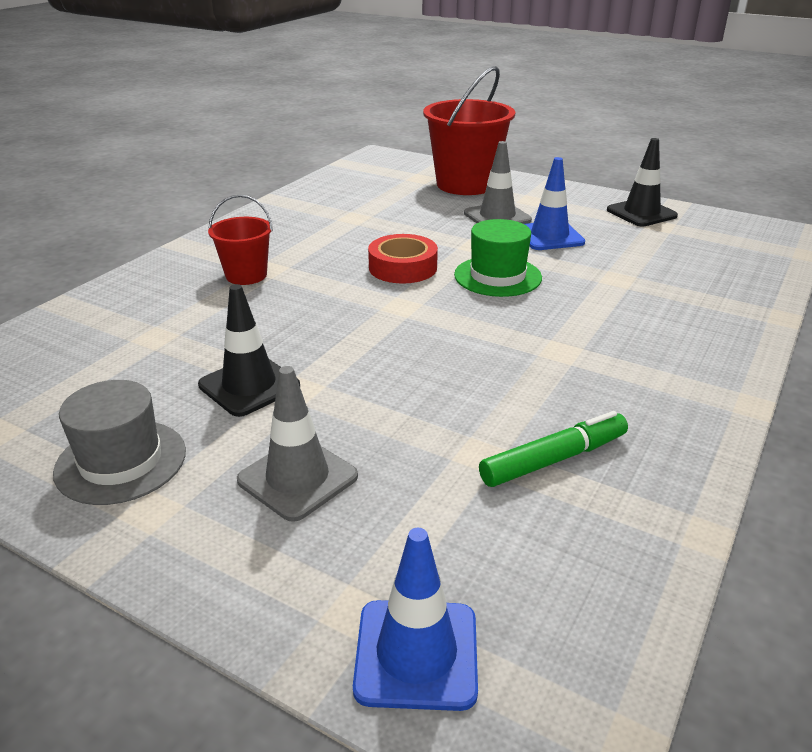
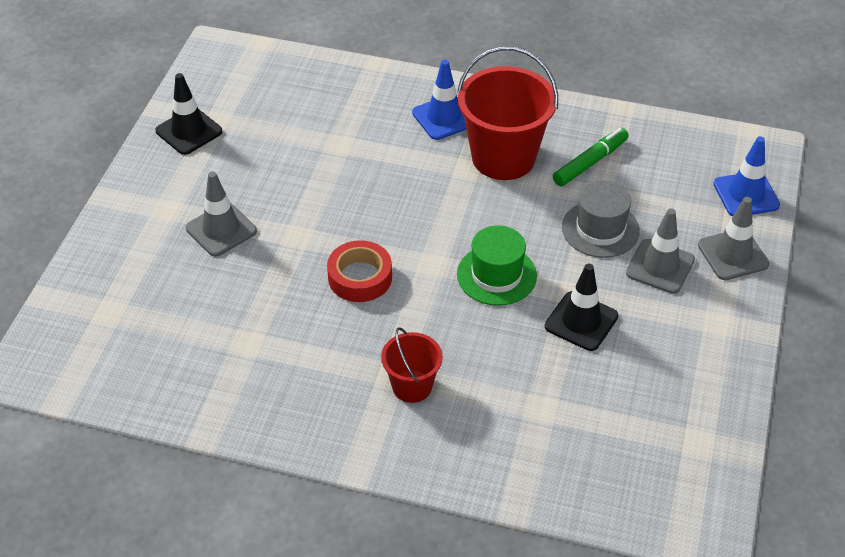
camera: 105 degrees left, 15 degrees up
grey hat [53,380,186,505] -> grey hat moved to [562,180,640,258]
red bucket [423,66,515,195] -> red bucket moved to [457,46,558,180]
green hat [454,219,542,297] -> green hat moved to [457,225,537,306]
green marker [479,411,628,487] -> green marker turned 90 degrees clockwise [553,128,629,186]
blue traffic cone [525,157,585,250] -> blue traffic cone moved to [412,60,467,140]
none -> grey traffic cone [698,197,769,280]

